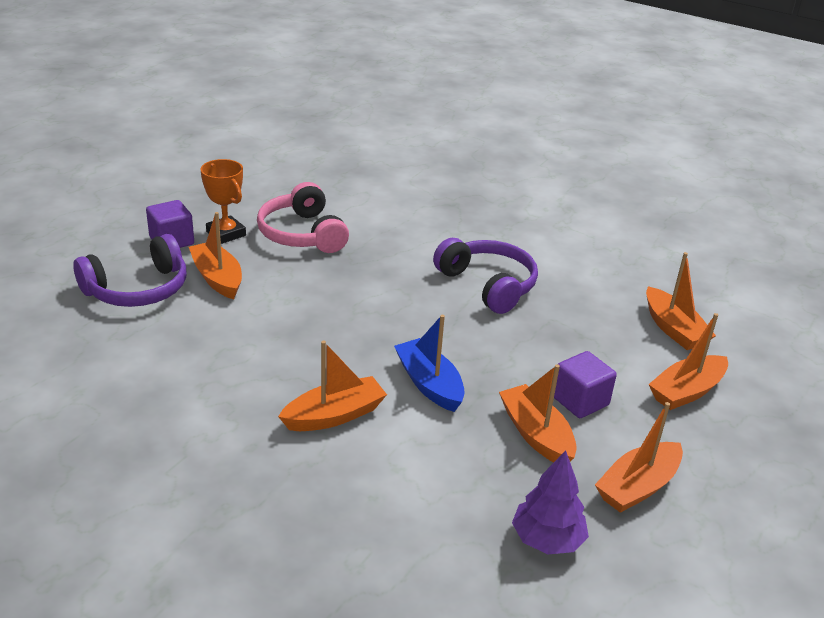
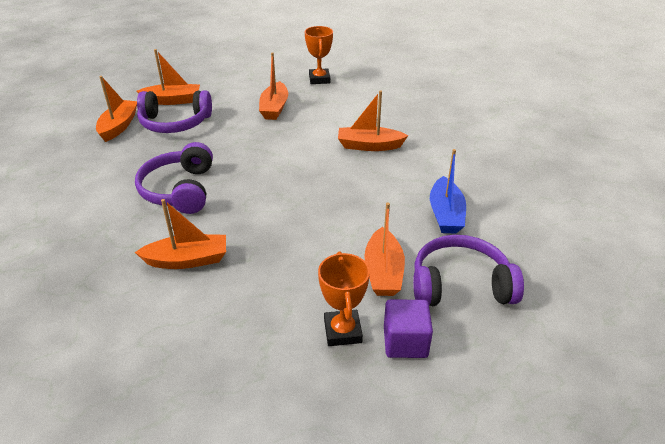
camera: 145 degrees left, 5 degrees up
pink headphones [257,182,349,253] -> none
blue boat [394,315,465,412] -> blue boat moved to [430,149,466,233]
purple tree [512,451,589,554] -> orange trophy [305,26,333,84]
purple cube [554,351,617,418] -> none
orange boat [595,402,683,513] -> orange boat moved to [135,199,226,269]
none -> purple headphones [137,90,212,133]

